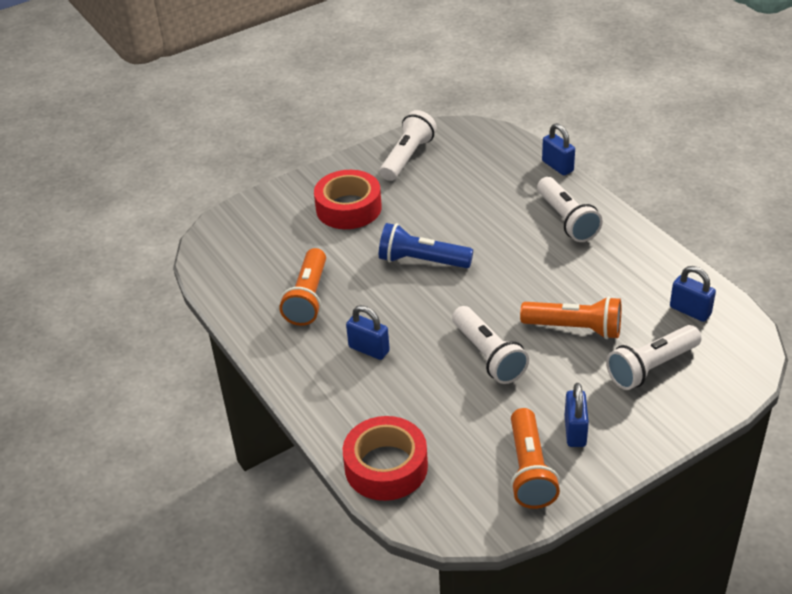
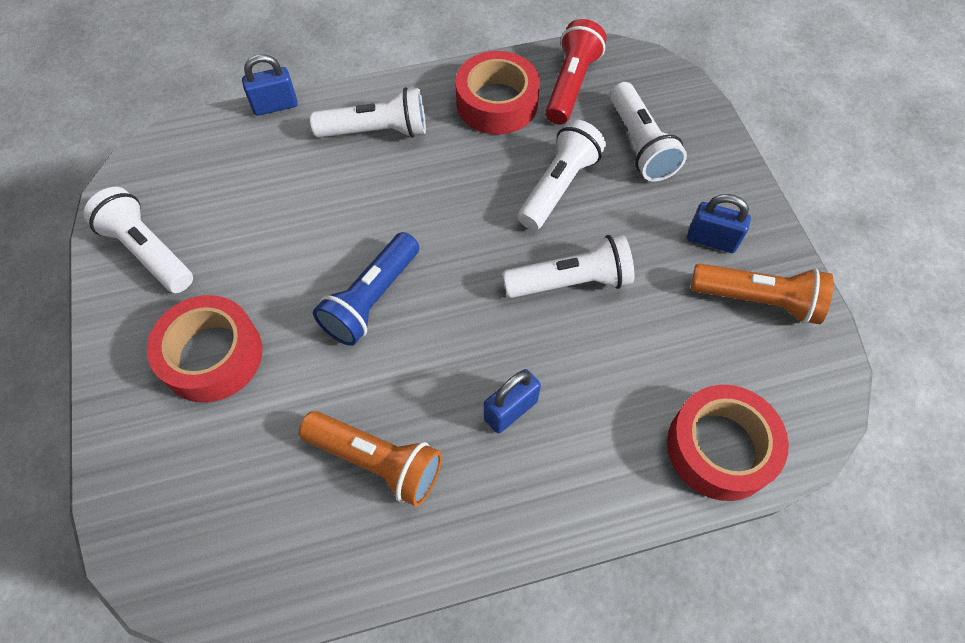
camera: 75 degrees left, 20 degrees up
orange flashlight [520,296,621,339] -> white flashlight [518,120,606,230]
blue padlock [670,266,716,322] -> red flashlight [545,19,607,125]
none -> red tape [455,51,540,135]

